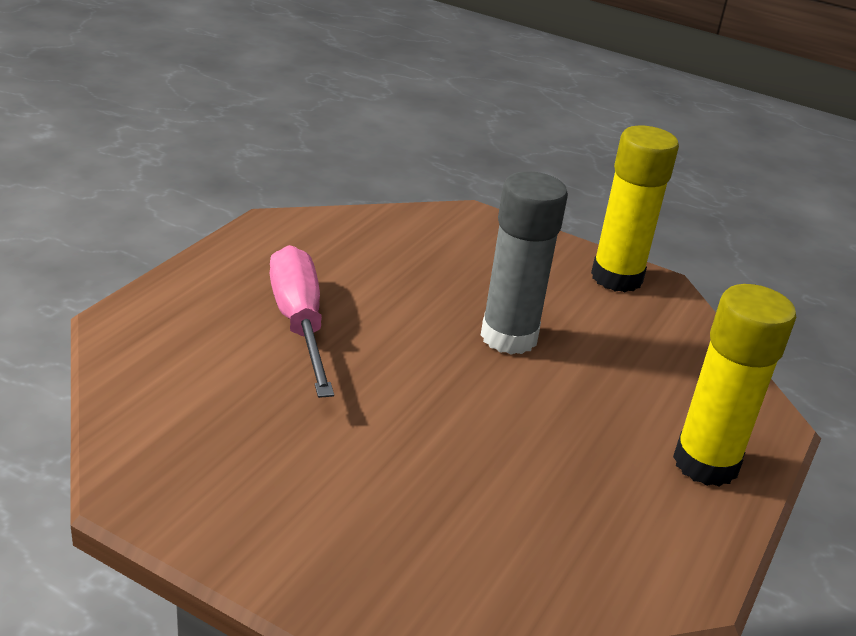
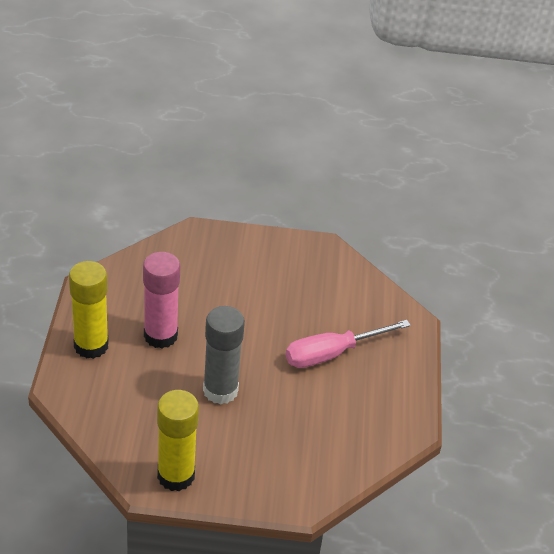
camera: 155 degrees right, 10 degrees up
pink screwdriver [270,245,334,398] -> pink screwdriver turned 105 degrees clockwise [286,320,411,368]
none -> pink glue stick [143,252,180,349]

